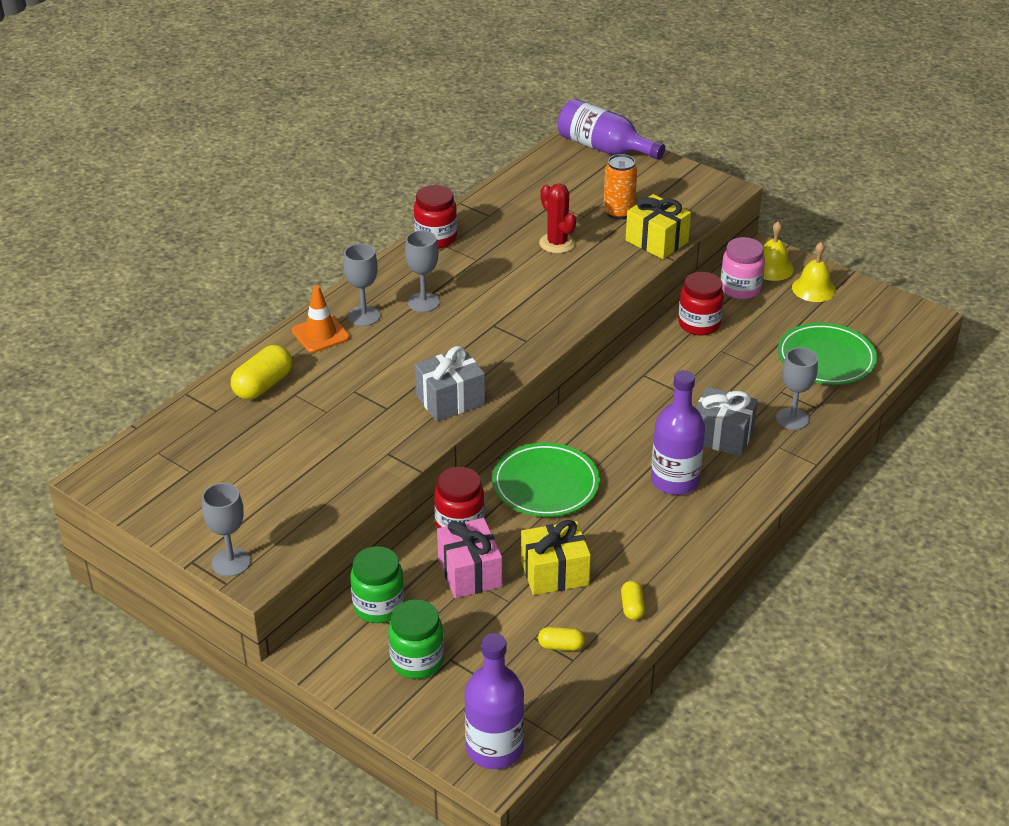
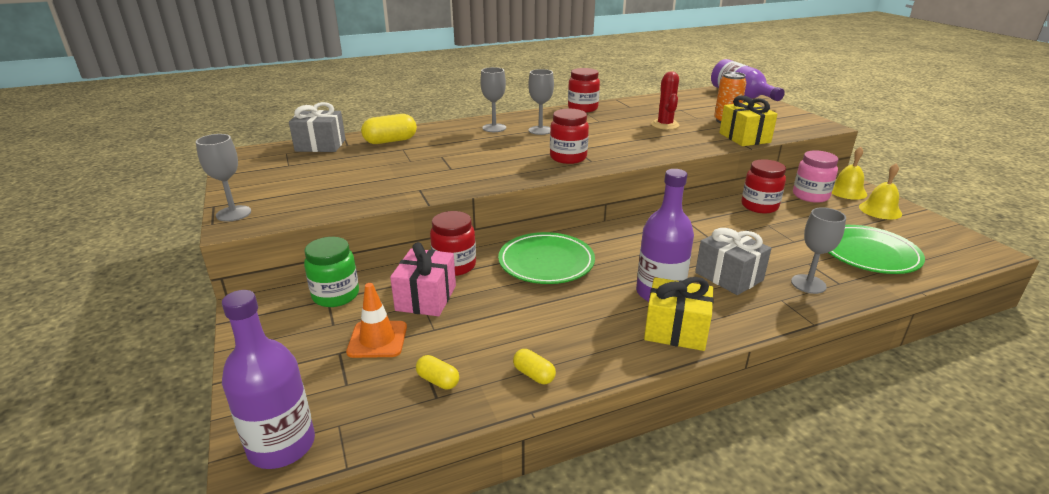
camera: 30 degrees right, 10 degrees down
orange traffic cone [292,285,350,353] -> orange traffic cone moved to [346,283,407,358]
green jar [388,600,444,679] -> none
grey gift [415,346,485,421] -> grey gift moved to [289,102,346,152]
yellow gift [521,520,591,595] -> yellow gift moved to [644,277,714,351]
yellow capsule [621,581,645,620] -> yellow capsule turned 75 degrees counterclockwise [513,349,556,384]
none -> red jar [550,109,589,164]

